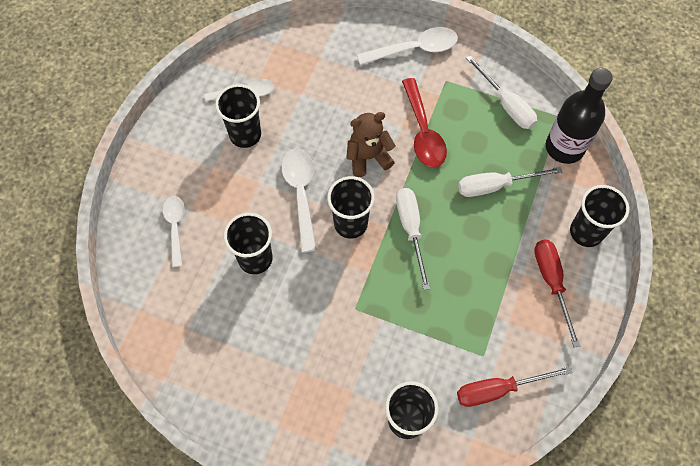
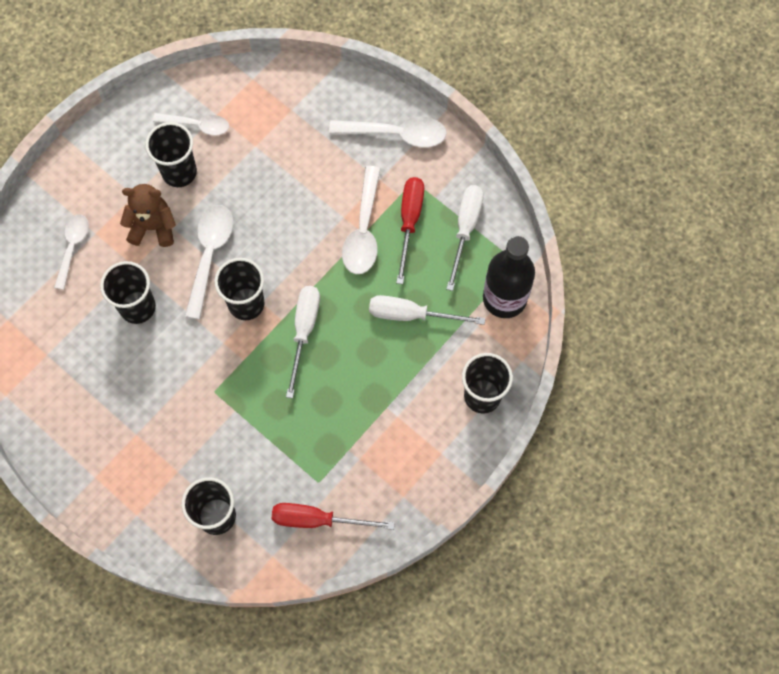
camera: 20 degrees right, 5 degrees up
brown teddy bear [346,112,396,177] -> brown teddy bear moved to [120,184,176,247]
red spoon [402,78,447,167] -> white spoon [342,166,381,274]
white screwdriver [466,55,537,129] -> white screwdriver turned 150 degrees counterclockwise [446,185,484,291]
red screwdriver [534,240,580,348] -> red screwdriver moved to [396,177,424,284]

